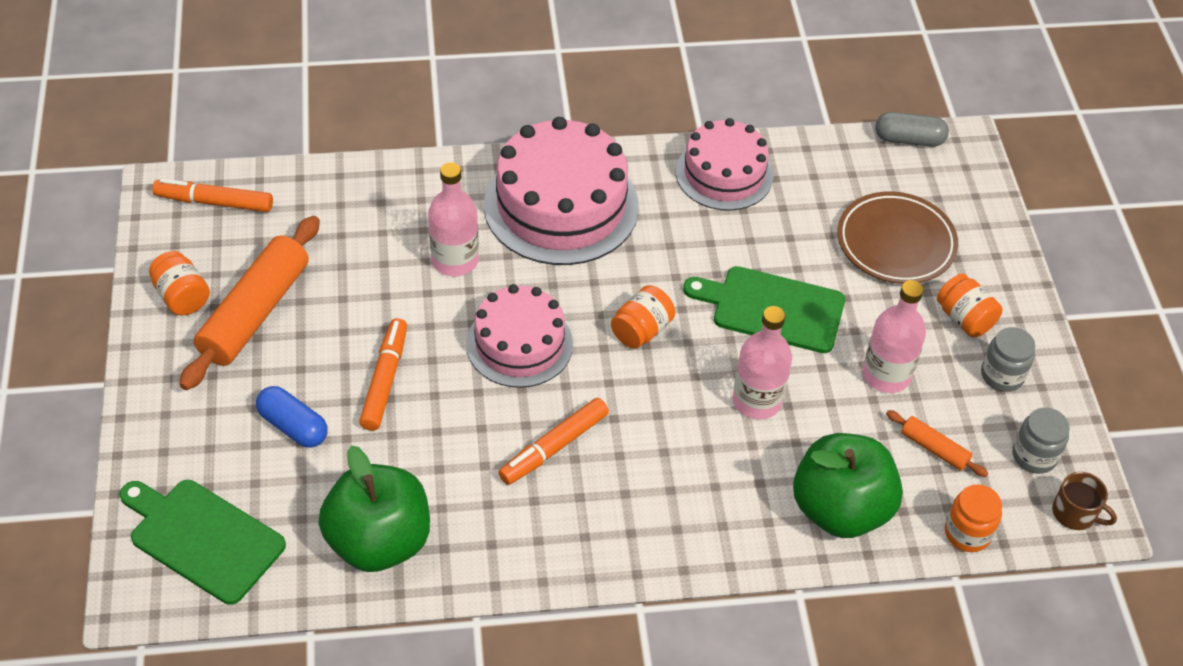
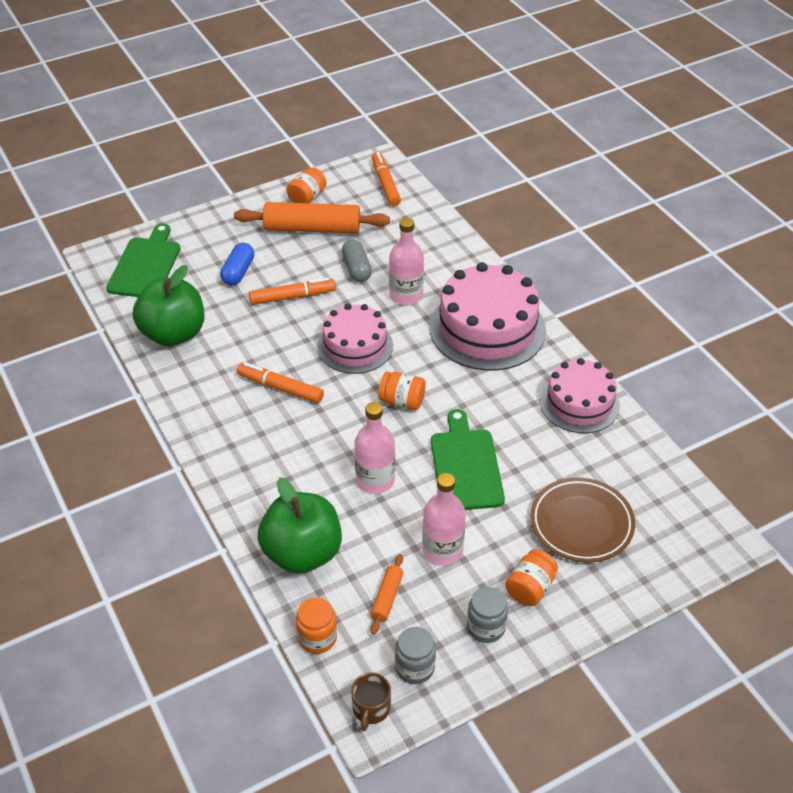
camera: 70 degrees right, 5 degrees down
grey capsule [875,112,949,147] -> grey capsule moved to [342,239,372,282]

